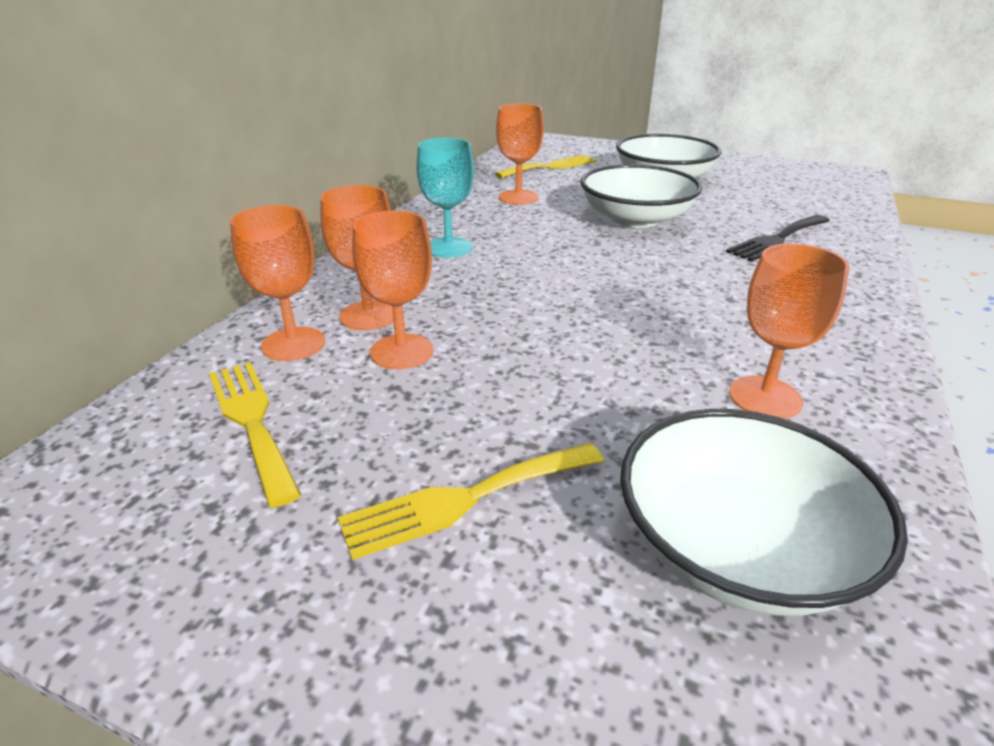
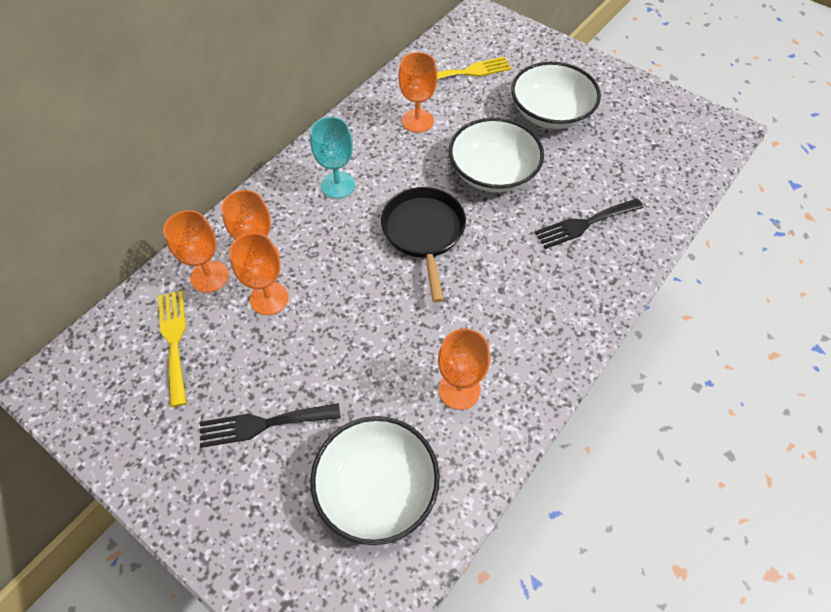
camera: 15 degrees right, 25 degrees up
yellow fork [338,443,604,560] -> black fork [200,403,341,448]
none -> black pan [381,187,466,303]

